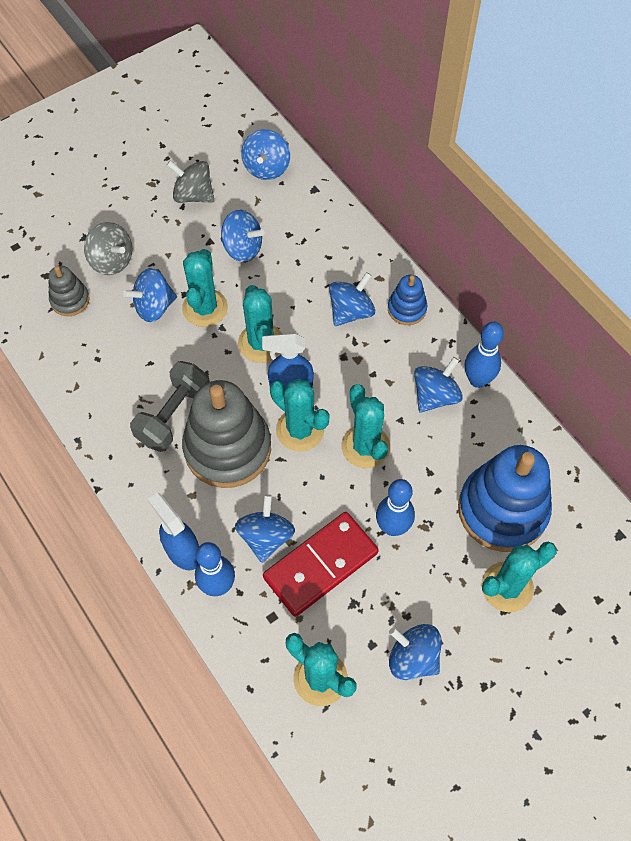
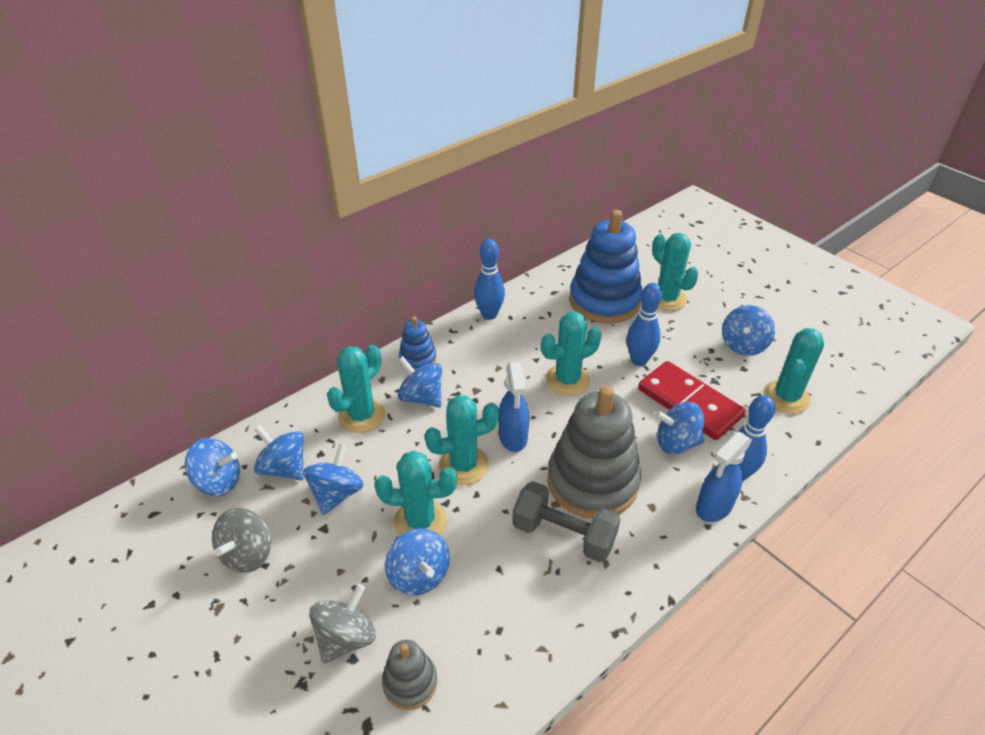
camera: 95 degrees left, 20 degrees down
turquoise cactus [270,379,330,452] -> turquoise cactus moved to [327,345,385,433]
blue spinning top [414,357,463,413] -> blue spinning top moved to [254,425,304,480]

